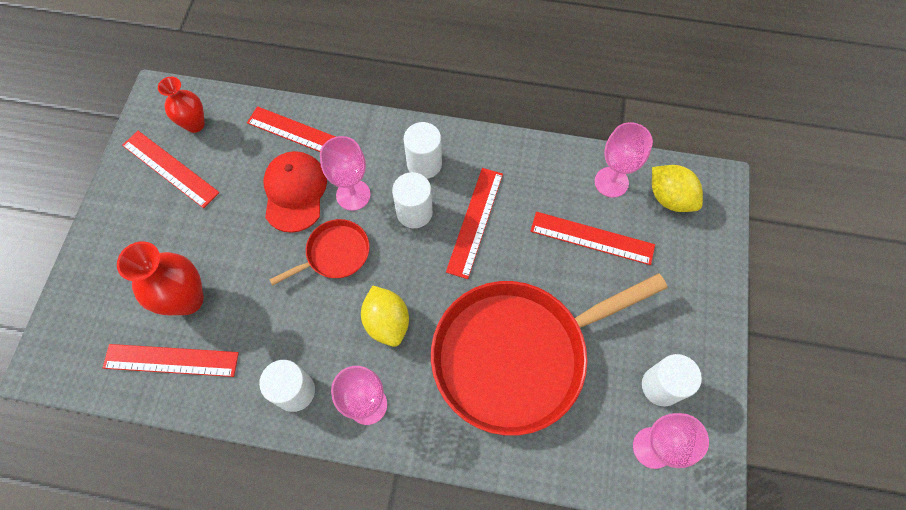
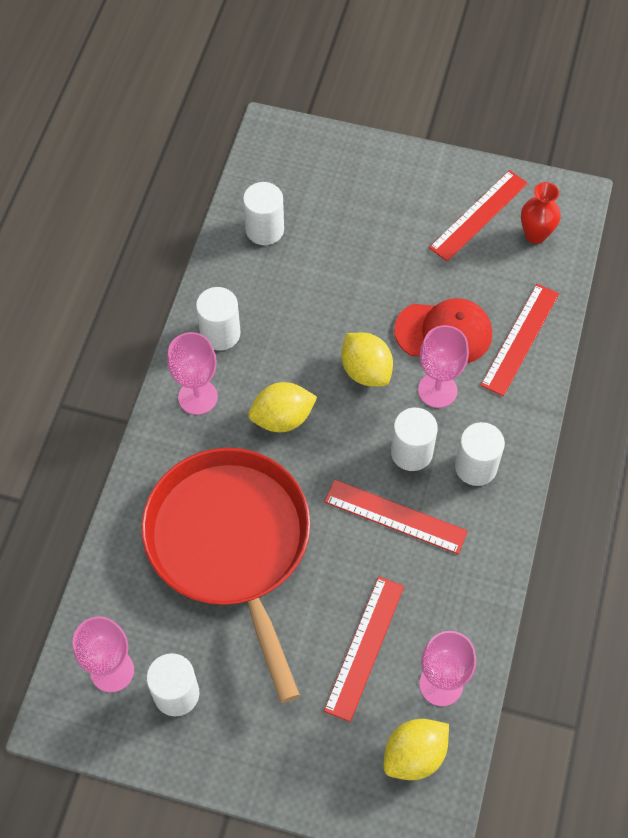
camera: 95 degrees right, 5 degrees down
red ruler [103,344,239,377] -> white cylinder [243,182,284,245]
red vase [117,241,204,315] -> none
red pan [269,219,370,286] -> yellow lemon [341,333,393,387]

